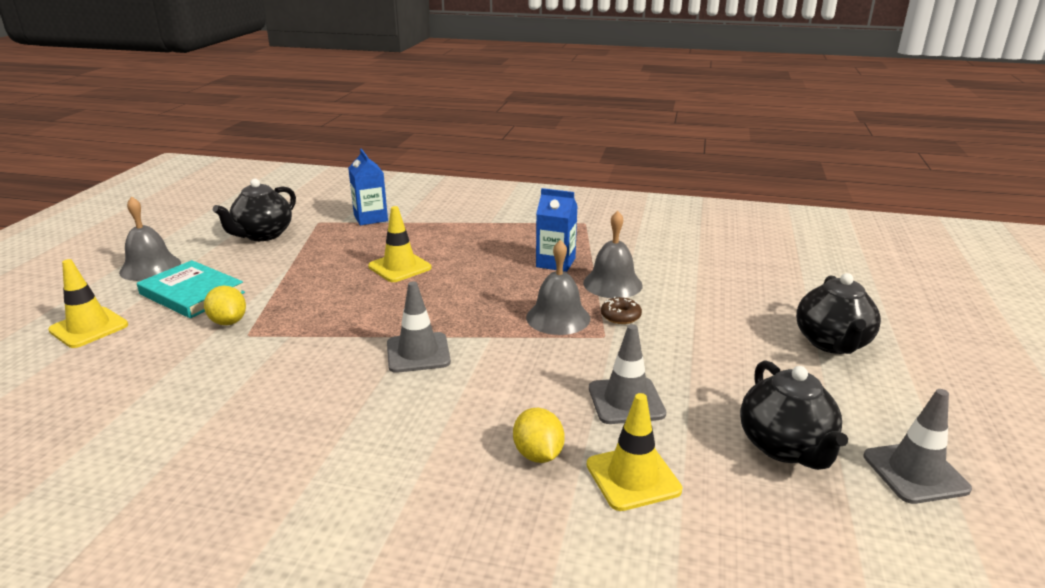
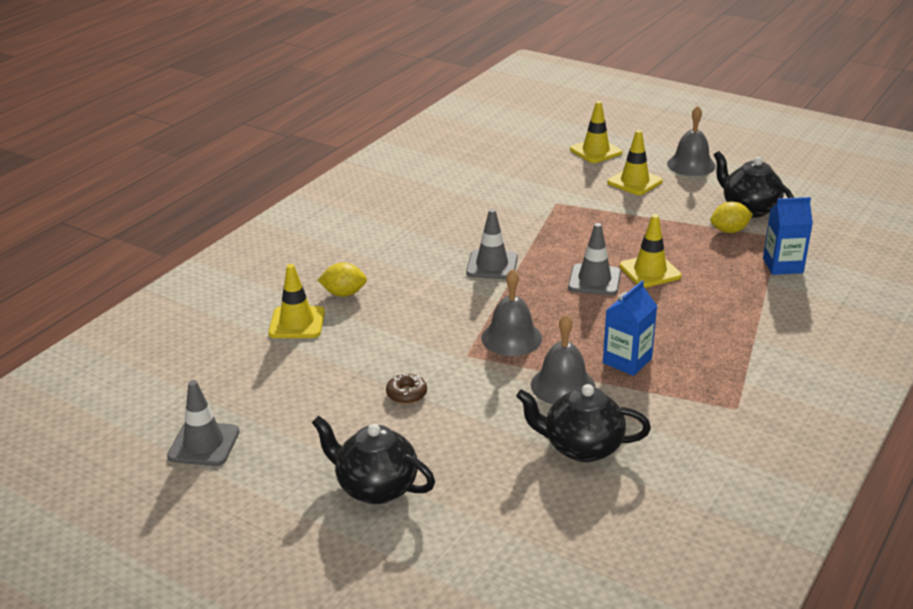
camera: 110 degrees right, 5 degrees up
turquoise book [137,260,245,318] -> yellow traffic cone [607,130,663,195]
yellow lemon [204,286,246,325] -> yellow lemon moved to [710,202,753,233]
grey traffic cone [589,324,666,424] -> grey traffic cone moved to [568,223,621,296]
brown donut [601,296,642,324] -> brown donut moved to [386,373,427,404]
black teapot [740,360,848,470] -> black teapot moved to [516,384,651,462]

